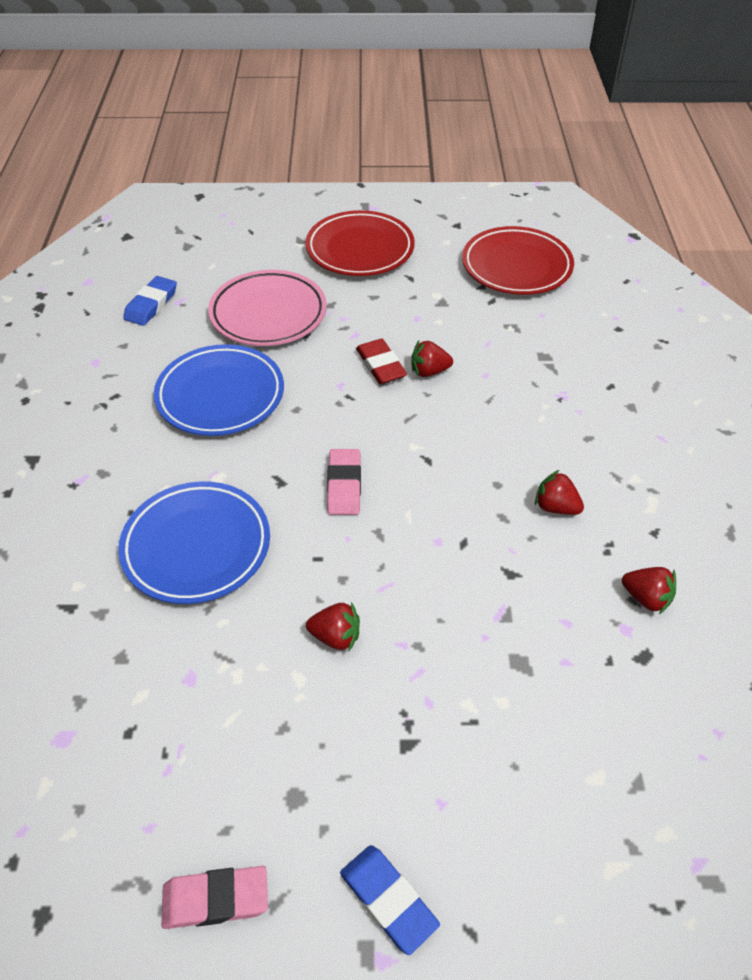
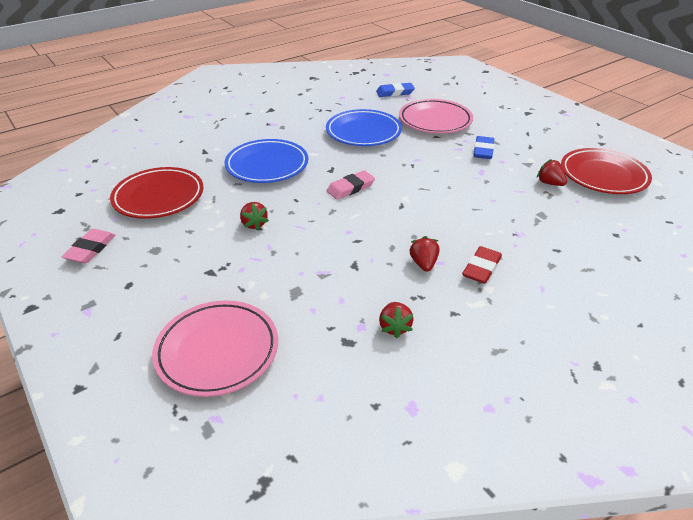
camera: 55 degrees right, 10 degrees down
pink eraser [162,866,268,929] -> pink eraser turned 60 degrees clockwise [61,229,115,263]
red plate [306,210,415,276] -> red plate moved to [110,167,203,219]
blue eraser [340,845,440,955] -> blue eraser moved to [473,136,494,159]
red eraser [356,339,407,384] -> red eraser moved to [462,246,502,284]
red strawberry [412,340,453,377] -> red strawberry moved to [537,159,567,186]
none -> pink plate [152,300,278,397]

